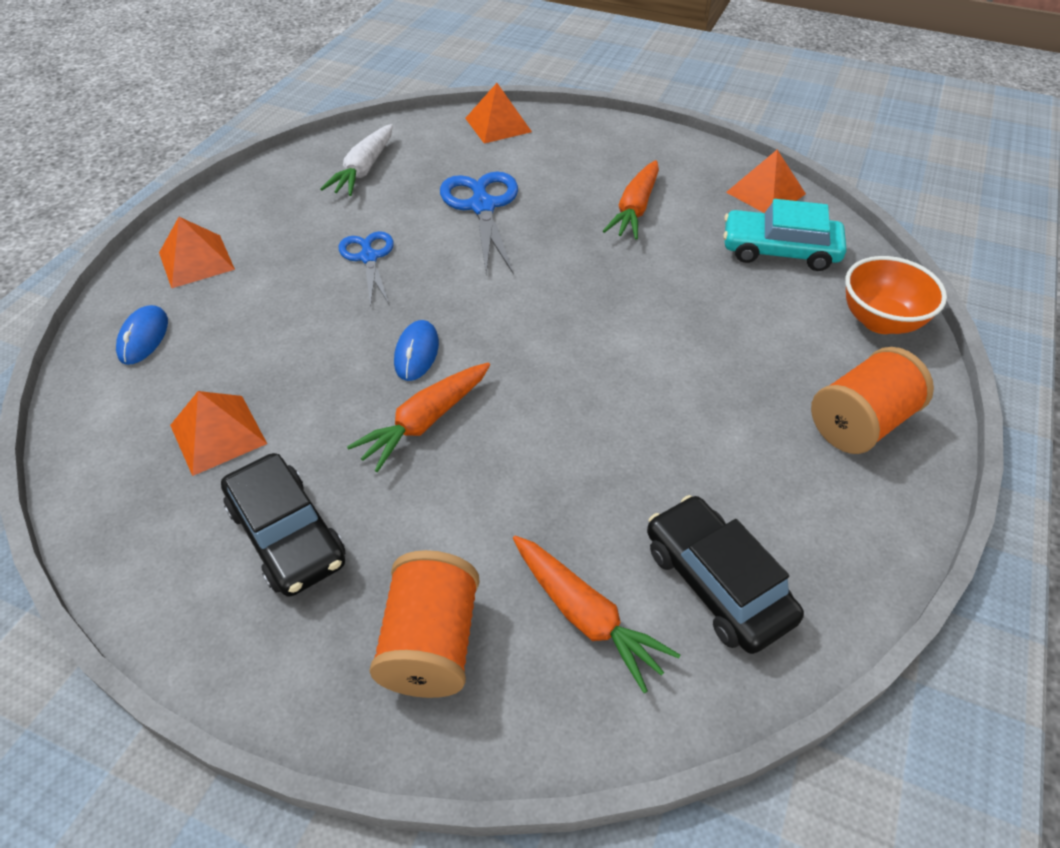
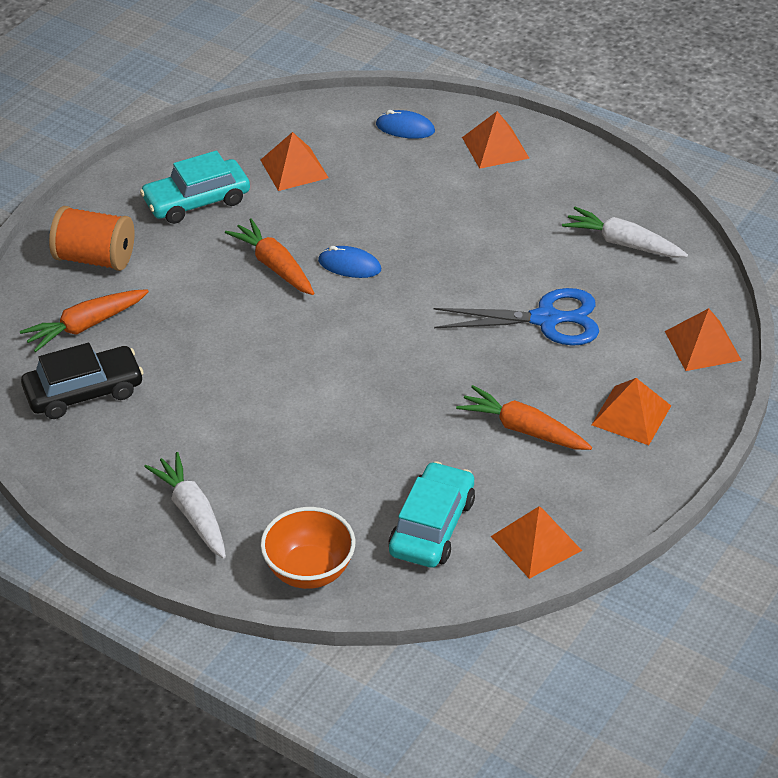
camera: 100 degrees right, 5 degrees down
black car [221,453,345,597] -> turquoise car [140,151,250,224]
blue scissors [339,231,394,306] -> none
orange spool [811,347,934,454] -> white carrot [144,452,226,558]
none -> orange pyramid [592,378,671,445]

